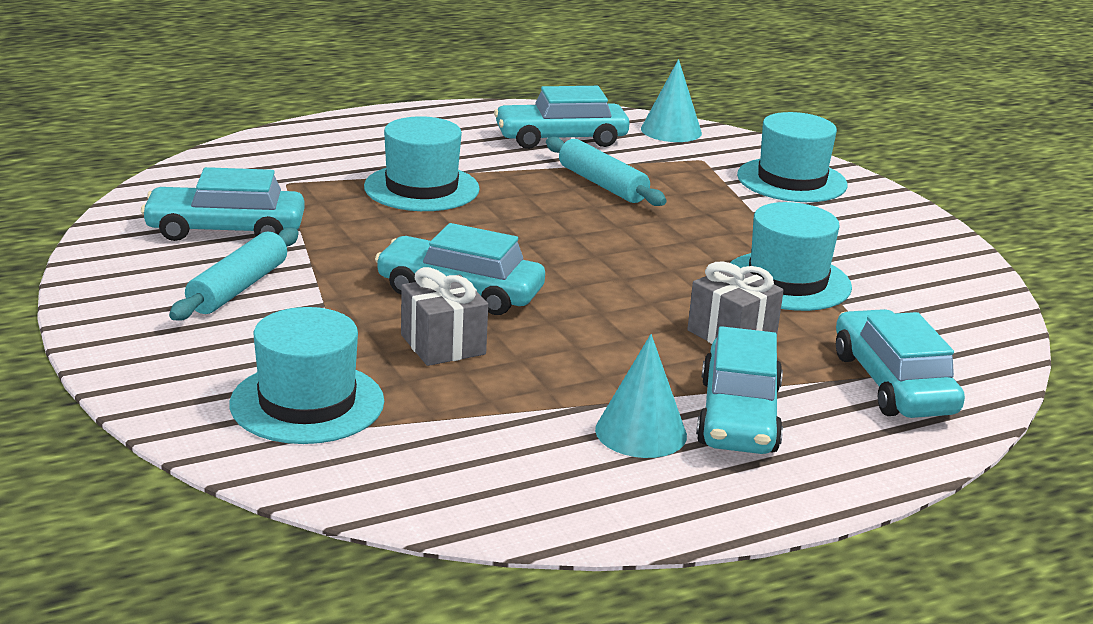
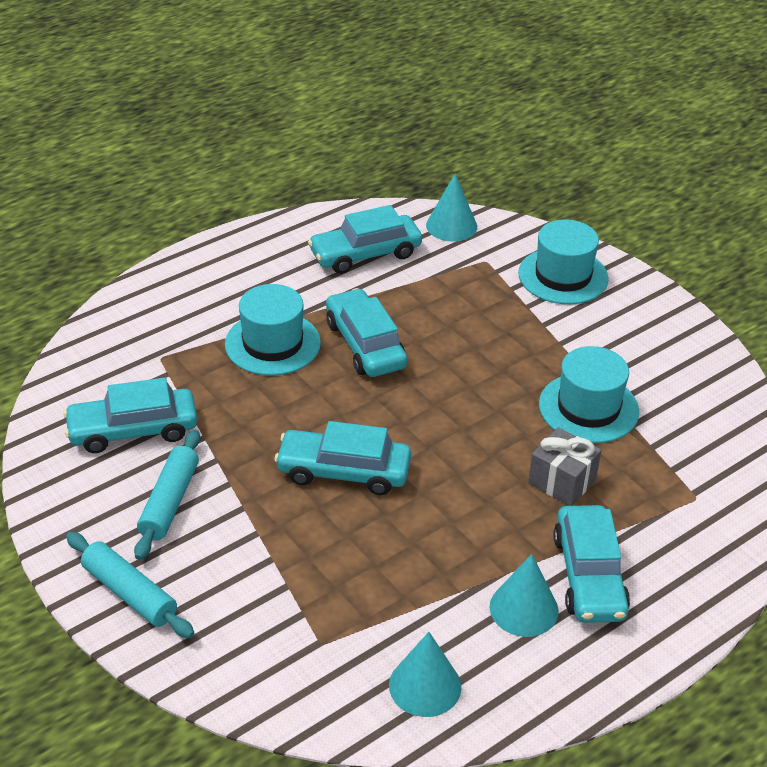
camera: 10 degrees left, 15 degrees up
turquoise hat [230,307,384,444] -> none
grey gift [401,267,488,366] -> none
turquoise rolling pin [546,137,667,206] -> turquoise rolling pin moved to [66,532,194,638]
turquoise car [836,309,965,418] -> turquoise car moved to [326,288,407,377]
none -> turquoise cone [389,632,461,717]

